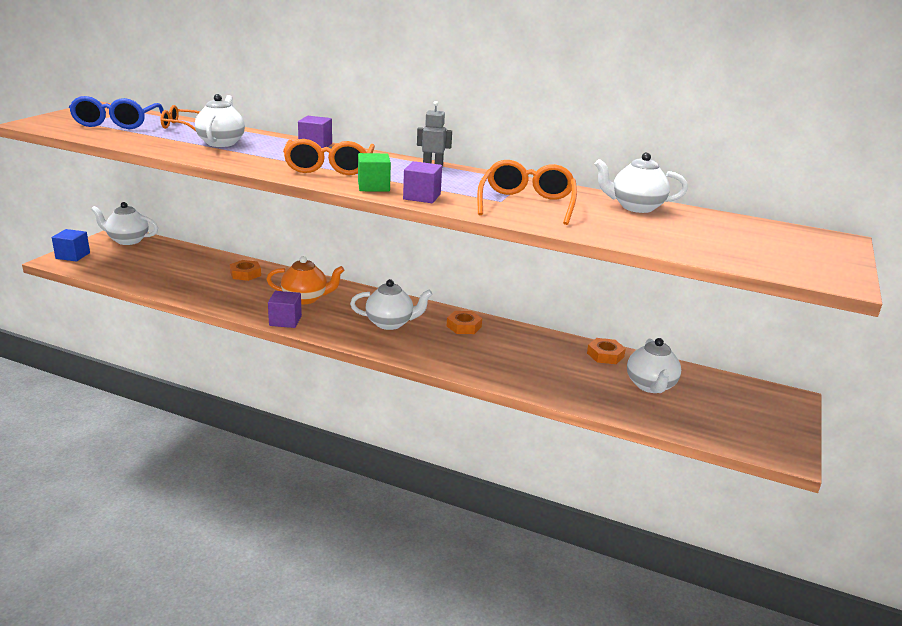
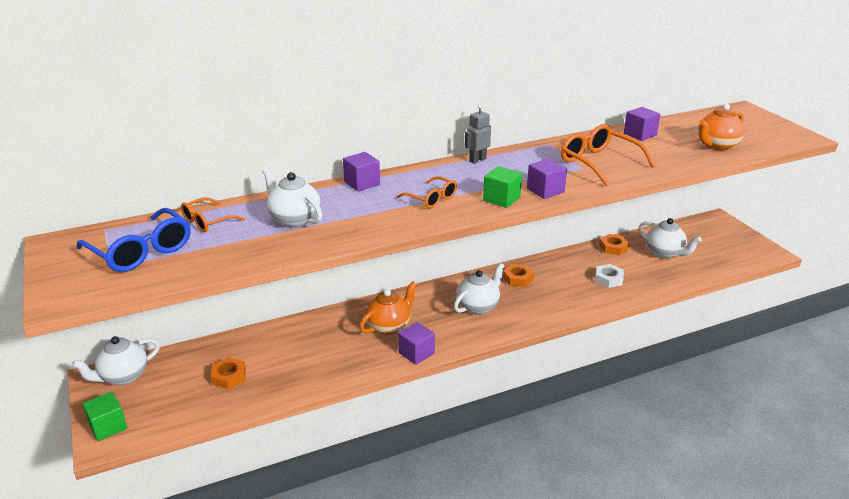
camera: 45 degrees left, 5 degrees up
blue cube [52,229,90,261] -> green cube [82,391,127,441]
orange nut [230,260,261,281] -> orange nut moved to [211,357,246,389]
orange glasses [283,139,375,175] -> orange glasses [397,176,457,208], size x0.60
white teapot [595,152,688,213] -> purple cube [624,107,661,141]
none -> white nut [595,264,624,288]
none -> orange teapot [698,103,745,151]

